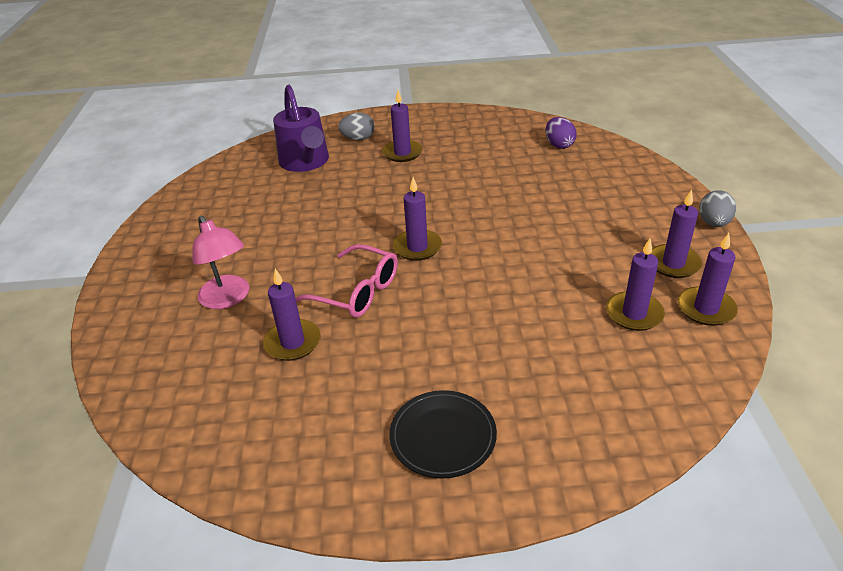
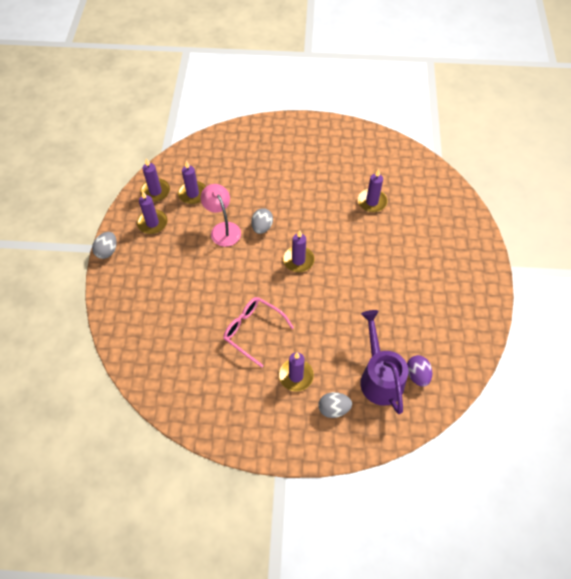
camera: 175 degrees left, 20 degrees up
pink lamp [192,216,249,309] -> pink lamp moved to [201,184,241,247]
pink glasses [295,244,398,318] -> pink glasses moved to [223,297,294,368]
black plate [389,390,497,479] -> none
purple egg [546,117,577,149] -> purple egg moved to [407,355,432,387]
none -> grey egg [251,208,273,234]

